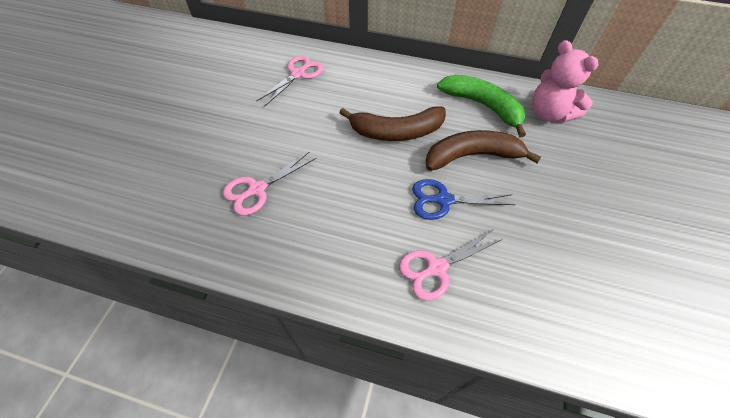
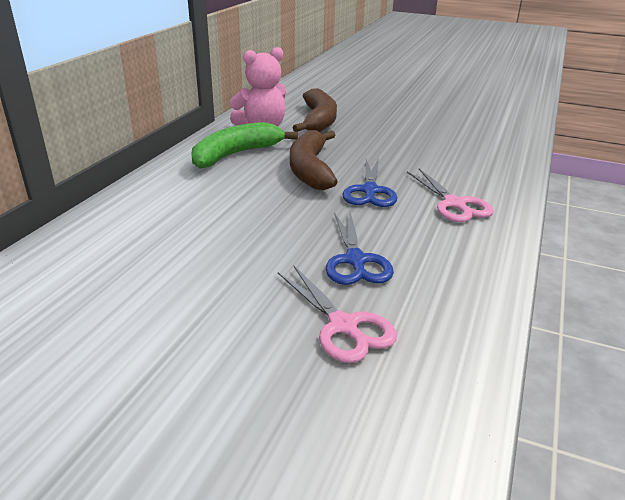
camera: 85 degrees left, 25 degrees down
pink scissors [256,55,323,107] -> none
brown banana [340,106,446,141] -> brown banana moved to [292,88,337,132]
none -> blue scissors [326,212,394,285]

